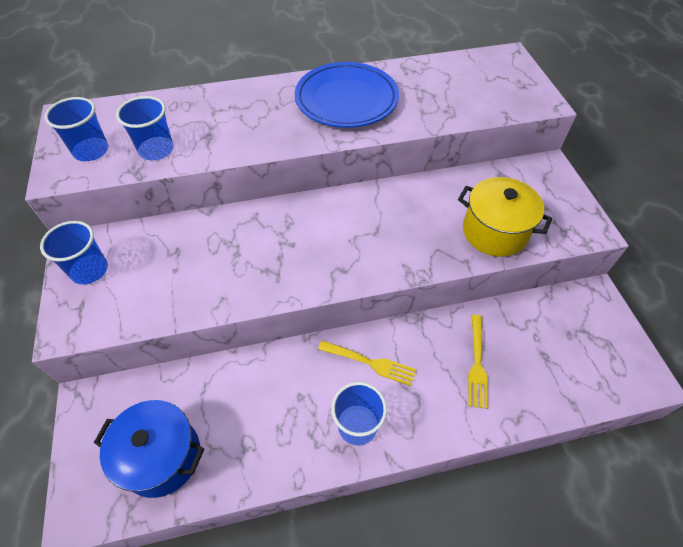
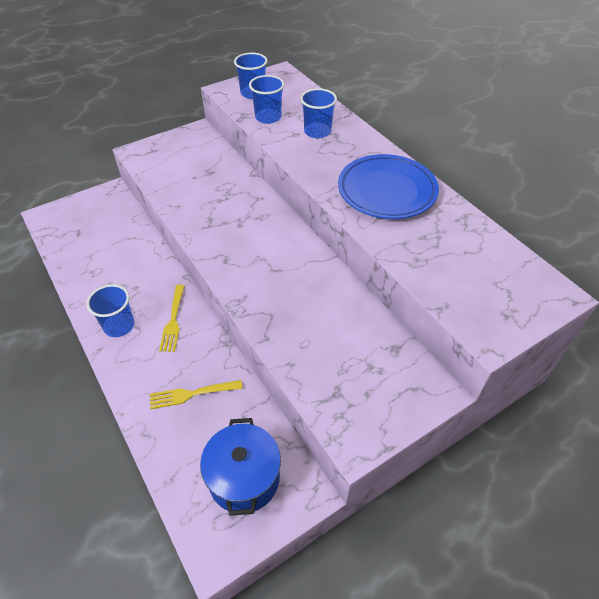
camera: 70 degrees right, 5 degrees down
blue cup [40,221,108,285] -> blue cup moved to [300,88,337,138]
blue pot [94,400,204,498] -> blue pot moved to [200,418,281,516]
yellow pot [458,177,552,257] -> none

